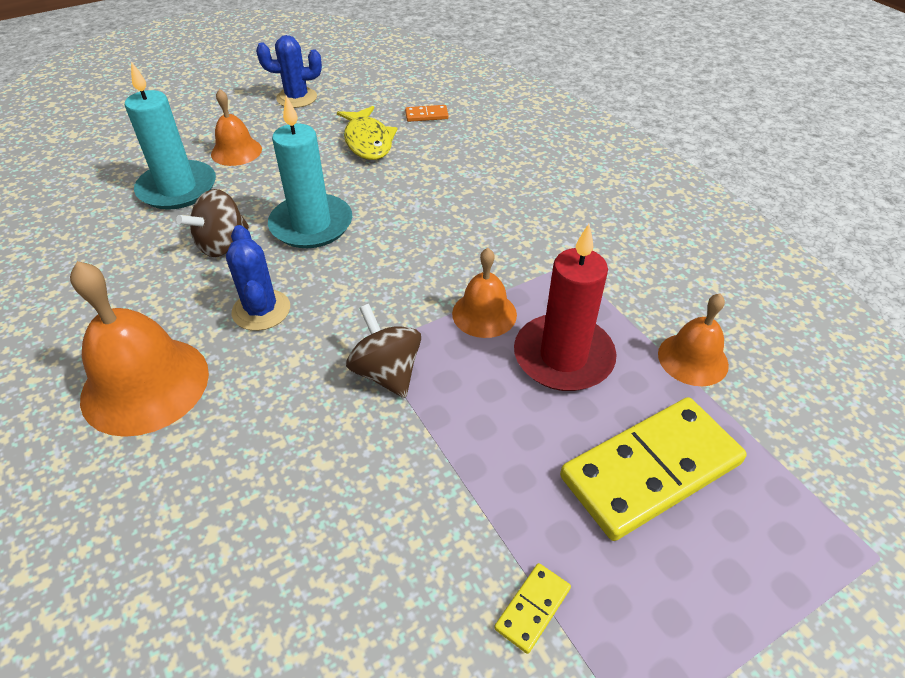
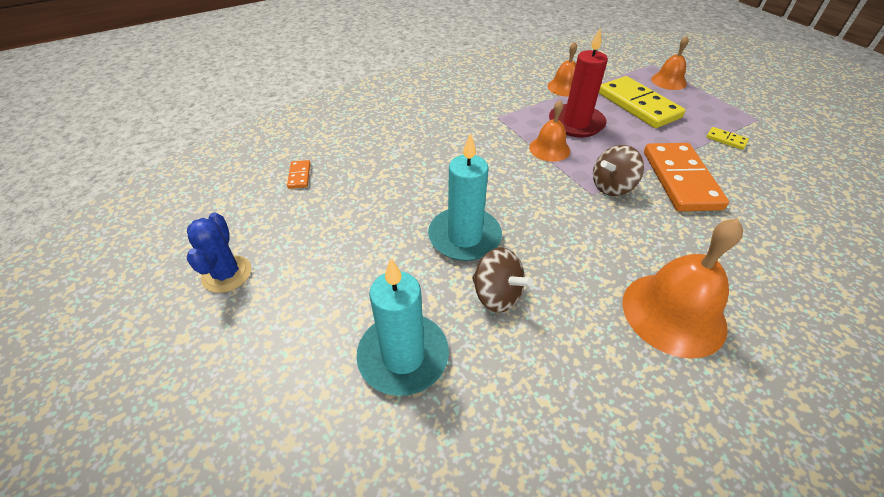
camera: 90 degrees left, 0 degrees up
orange bell [211,89,262,166] -> orange bell moved to [651,36,689,90]
blue cactus [226,225,290,331] -> none
yellow fish [337,106,397,160] -> none
none -> orange domino [644,143,729,211]

